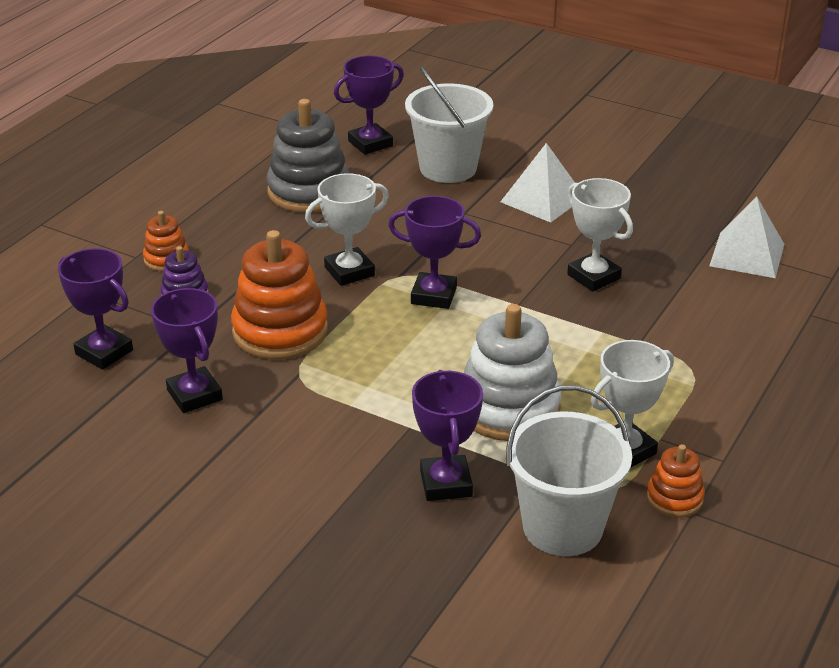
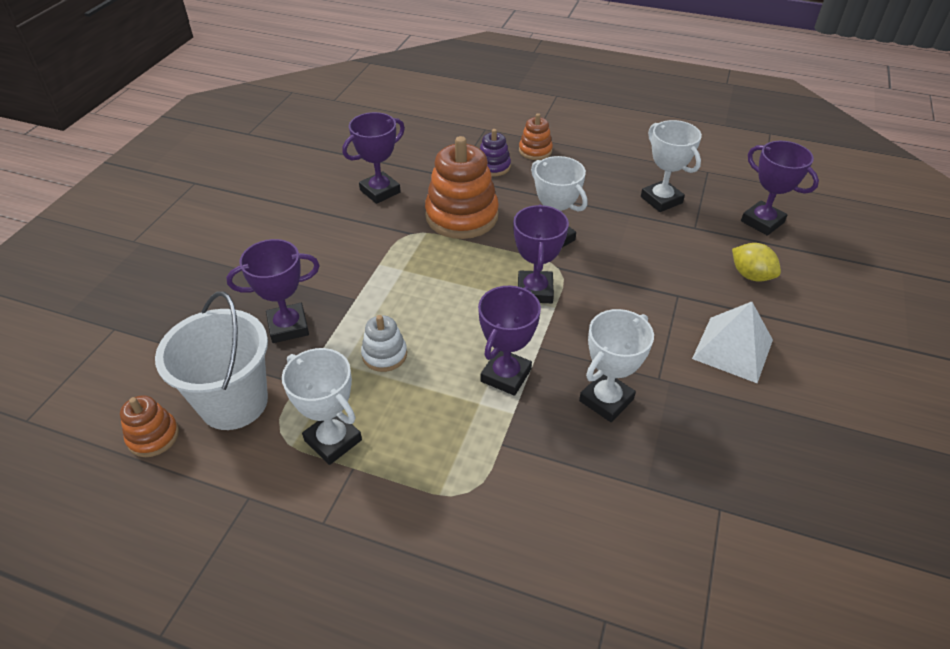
camera: 80 degrees right, 10 degrees up
purple trophy [58,248,133,370] -> purple trophy moved to [478,286,541,396]
grey stacking toy [267,99,350,213] -> white trophy [641,120,702,212]
white bucket [405,66,493,183] -> yellow lemon [732,243,781,282]
white stacking toy [464,304,561,441] -> white stacking toy [361,315,407,372], size x0.51
orange stacking toy [647,444,705,517] -> orange stacking toy moved to [120,396,179,457]
white pyramid [709,197,784,278] -> none

